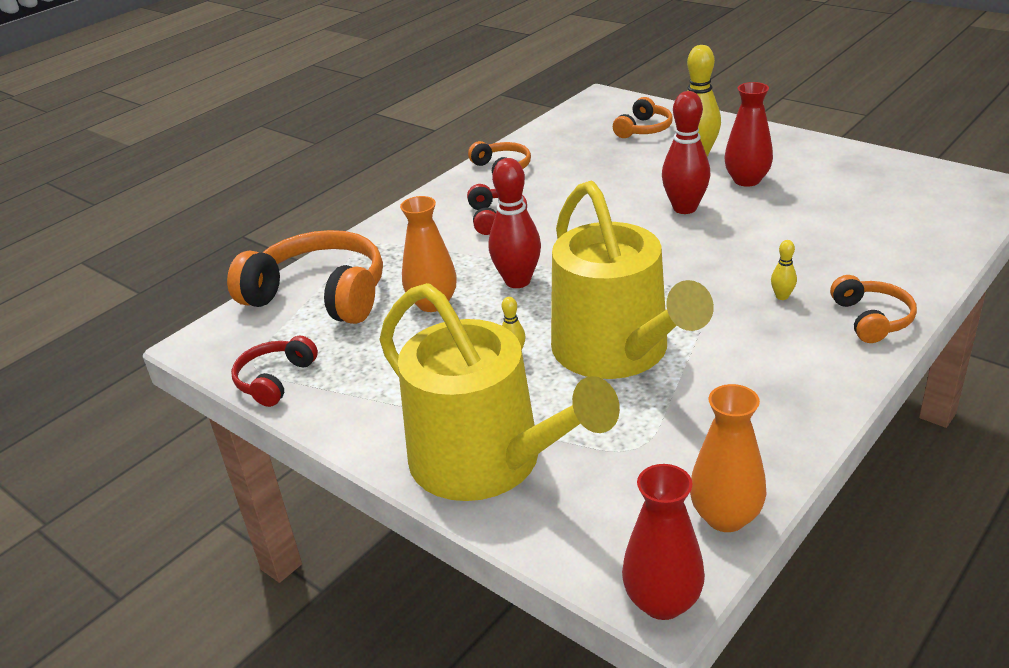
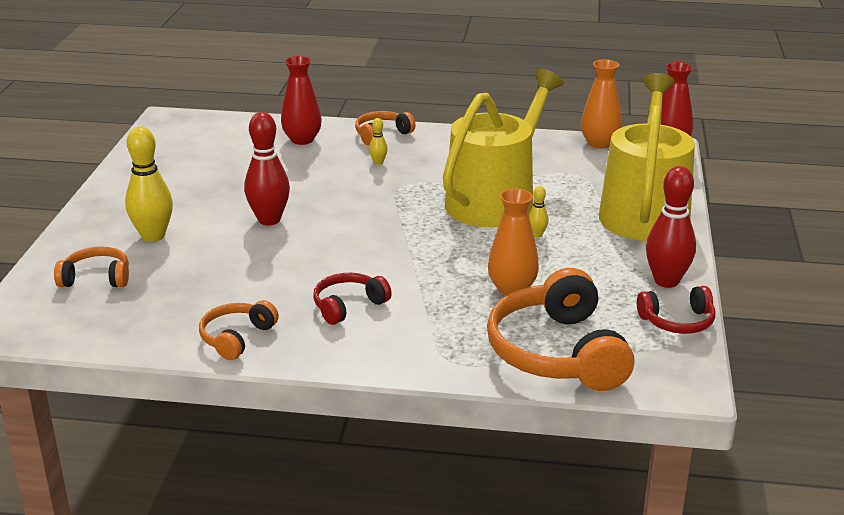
camera: 125 degrees left, 5 degrees down
red bowling pin [489,158,541,288] -> red bowling pin moved to [646,166,696,288]
red vase [724,82,773,187] -> red vase moved to [281,56,322,145]

